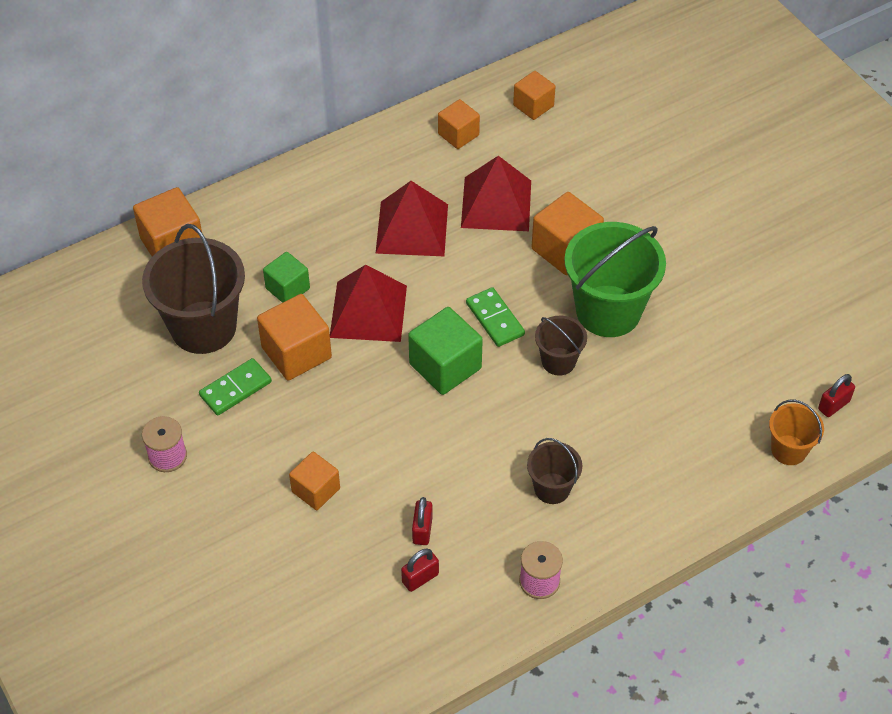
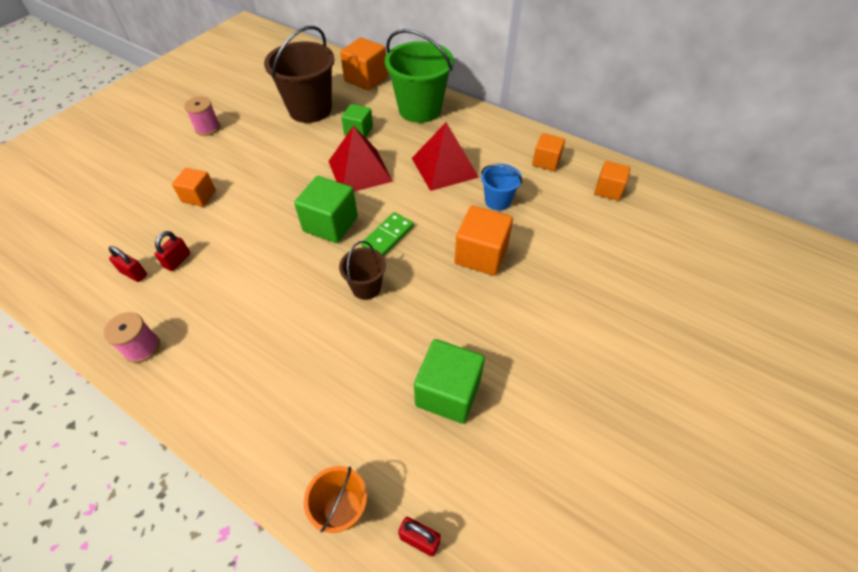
camera: 65 degrees right, 0 degrees up
green domino [199,358,272,416] -> none
orange cube [257,294,332,381] -> none
red padlock [412,497,433,545] -> red padlock turned 45 degrees counterclockwise [155,231,190,271]
red pyramid [461,156,531,231] -> blue bucket [481,164,522,211]
brown bucket [527,438,582,504] -> none
green bucket [564,222,666,337] -> green bucket moved to [385,29,454,123]
none -> green cube [414,339,485,424]

